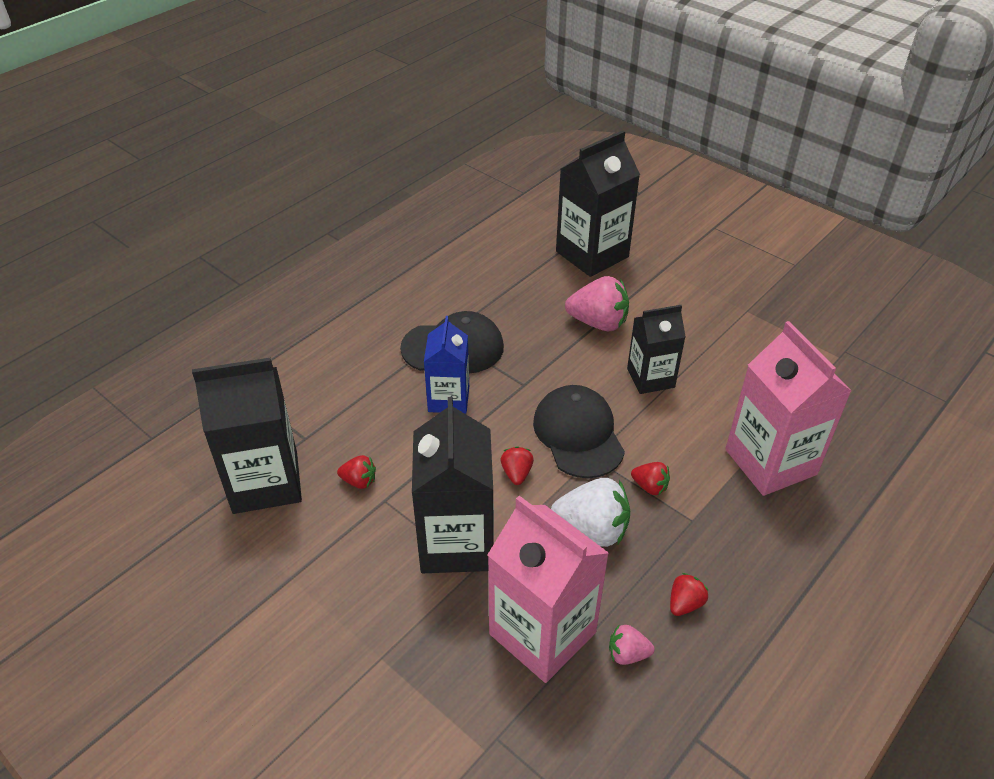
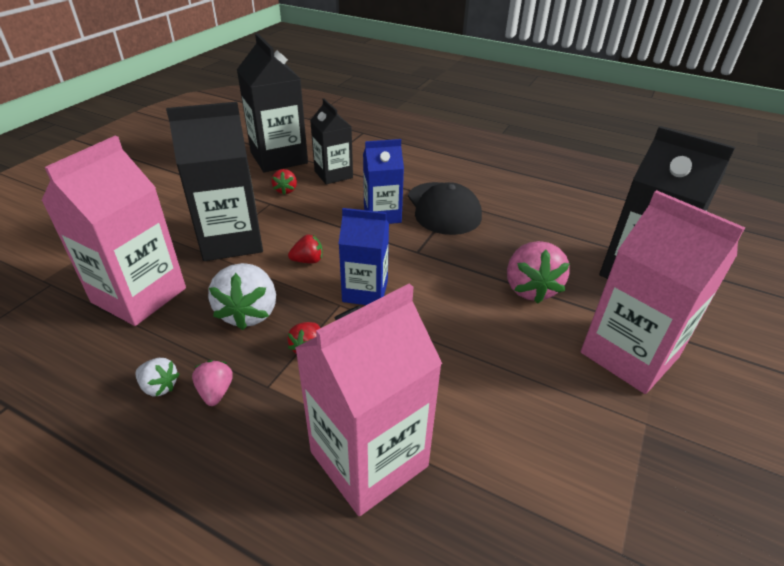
camera: 75 degrees right, 5 degrees down
black cap [533,385,625,478] -> blue carton [339,208,389,305]
pink strawberry [609,624,655,665] -> pink strawberry moved to [192,360,233,406]
black carton [627,305,686,394] -> black carton moved to [310,99,353,185]
red strawberry [670,573,709,616] -> white strawberry [136,358,179,396]
none -> pink carton [581,190,745,394]

